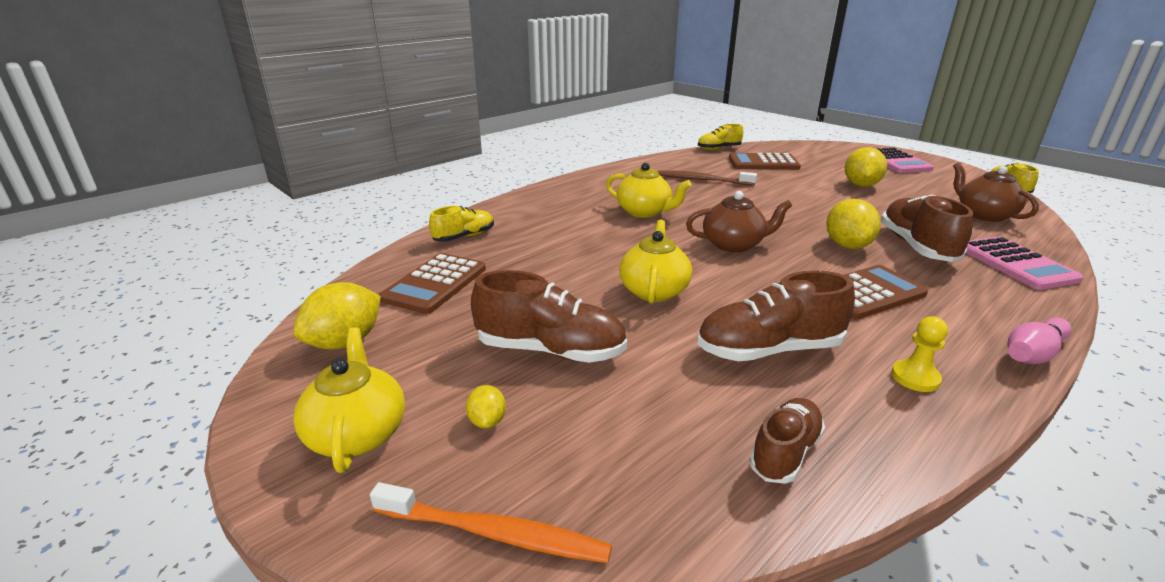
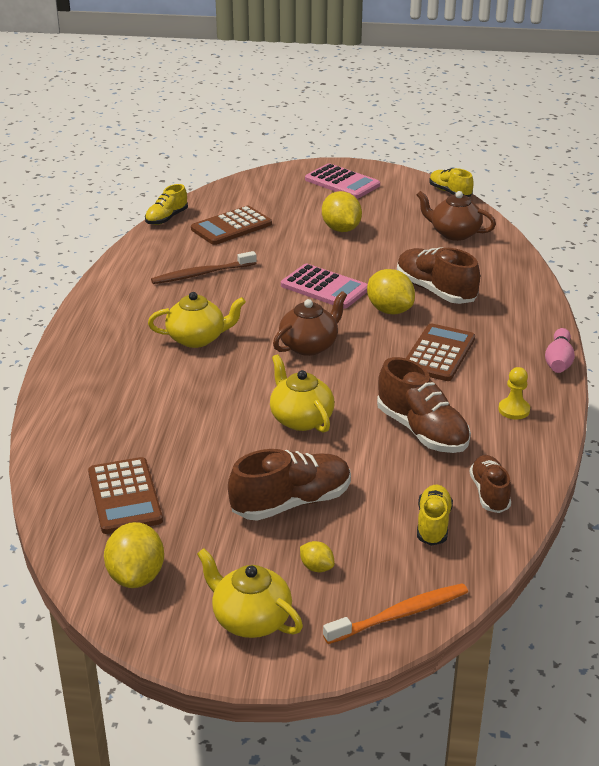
camera: 40 degrees left, 5 degrees up
yellow shoe [429,206,494,242] -> yellow shoe moved to [417,485,453,546]
brown shoe [697,270,855,362] -> brown shoe turned 75 degrees counterclockwise [377,357,471,453]
pink calculator [966,236,1083,290] -> pink calculator moved to [281,264,368,309]

